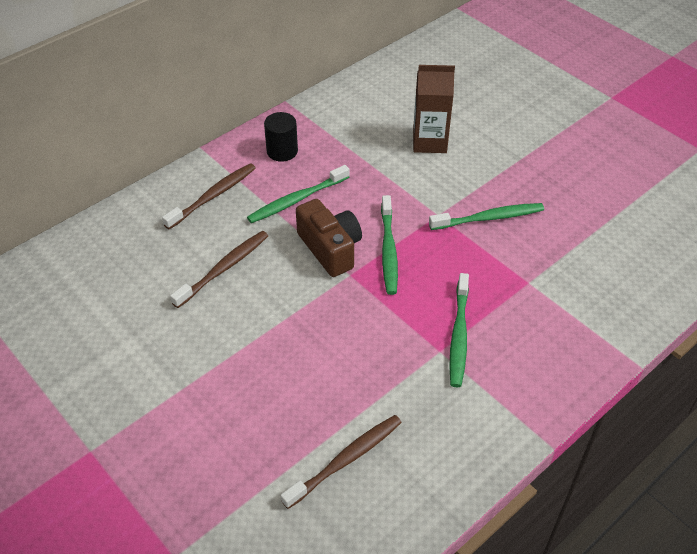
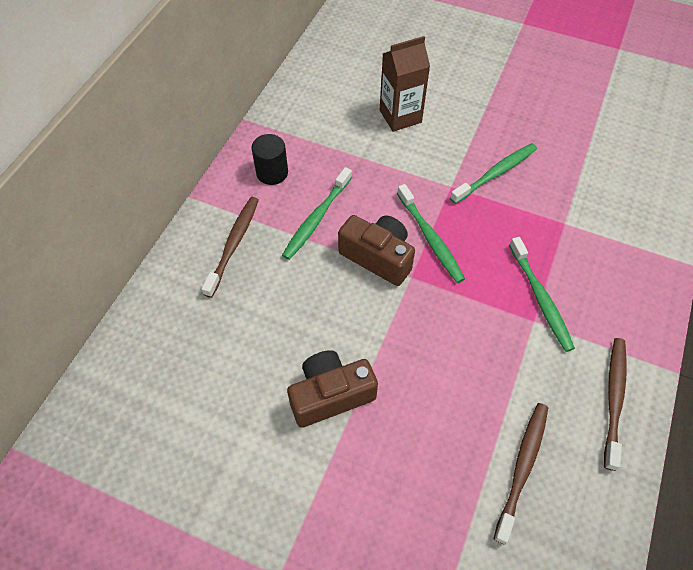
camera: 25 degrees left, 10 degrees up
brown toothbrush [170,231,268,308] -> brown toothbrush moved to [604,338,627,471]
none -> brown camera [287,350,378,428]

